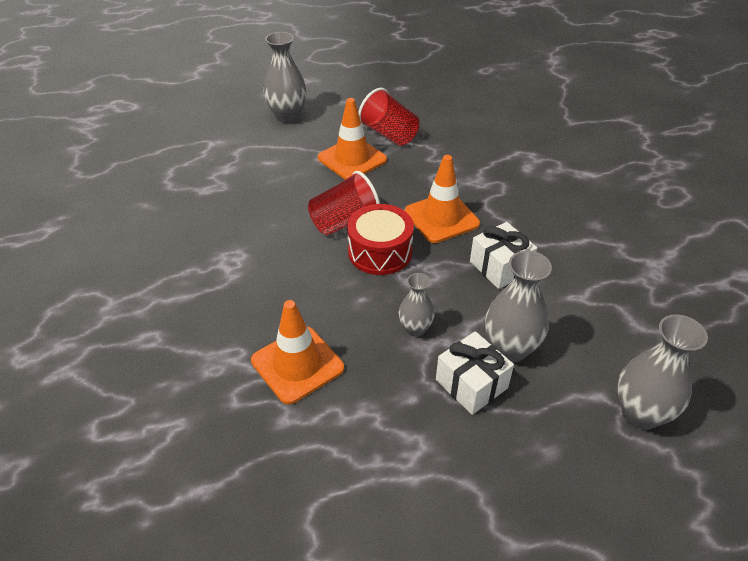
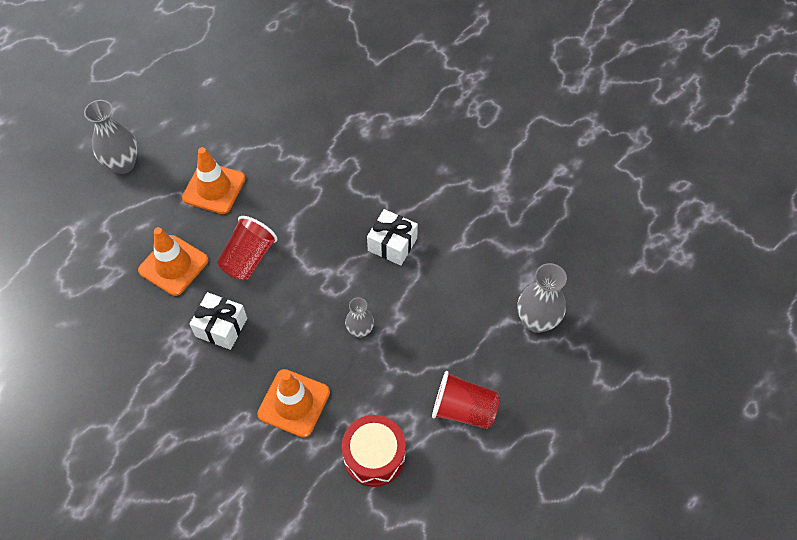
camera: 30 degrees left, 15 degrees up
red drum [347,204,414,275] -> red drum moved to [342,415,406,487]
red cup [358,88,419,146] -> red cup moved to [432,371,500,429]
orange traffic cone [405,155,480,243] -> orange traffic cone moved to [138,227,209,296]
white gift [436,331,514,415] -> white gift moved to [190,292,247,350]
grey vase [485,251,552,362] -> none

